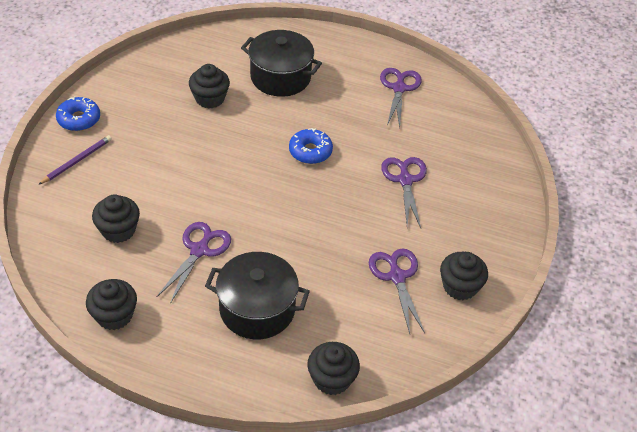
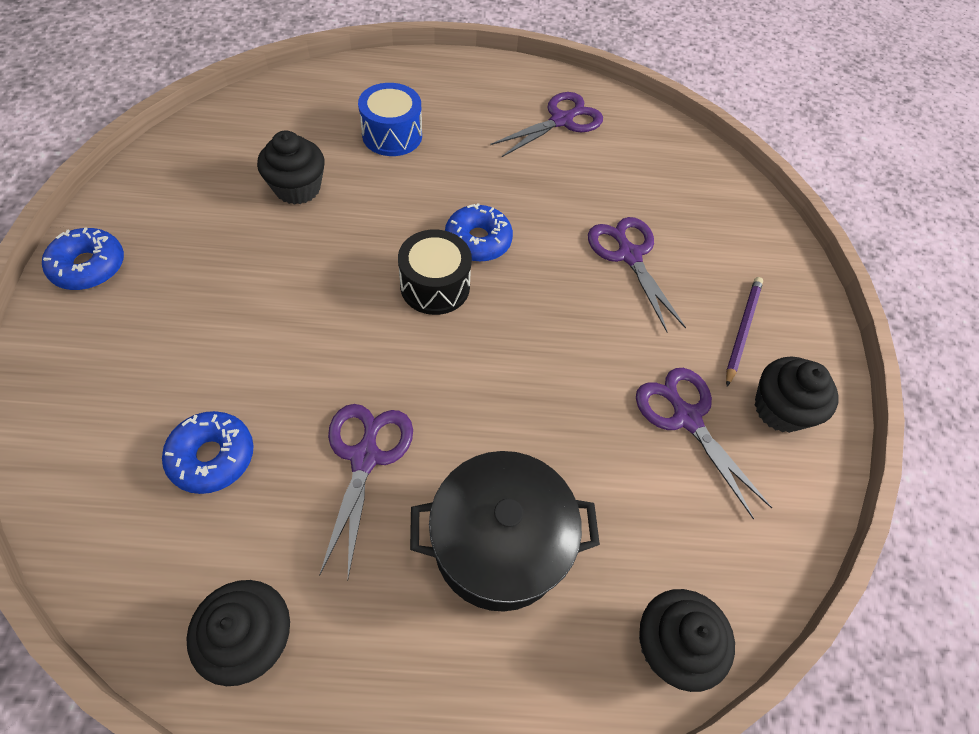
camera: 20 degrees left, 10 degrees up
purple pencil [38,135,112,185] -> purple pencil moved to [726,277,763,386]
black cupcake [92,194,140,243] -> blue donut [162,411,254,494]
black pot [241,30,322,97] -> blue drum [358,83,422,156]
purple scissors [380,68,421,127] -> purple scissors turned 60 degrees clockwise [490,92,603,157]
none -> black drum [398,230,472,315]

